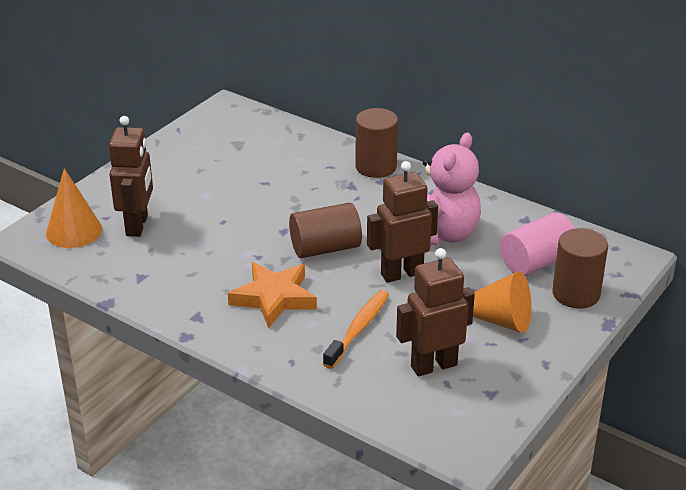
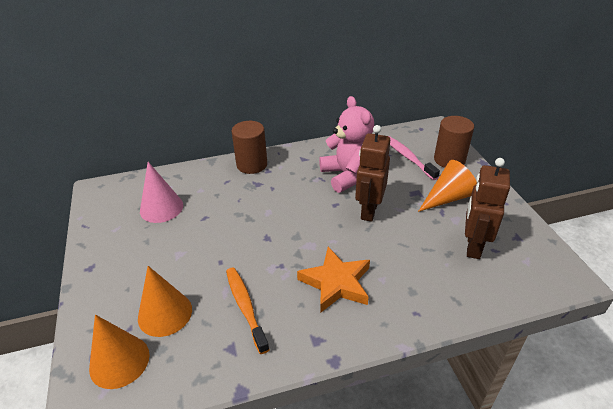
camera: 50 degrees left, 5 degrees up
brown robot [109,116,153,237] -> orange cone [138,266,192,337]
brown cylinder [289,202,362,258] -> none
orange toothbrush [323,290,389,369] -> orange toothbrush moved to [226,267,270,354]
pink cylinder [500,212,575,276] -> pink toothbrush [389,136,440,180]
none -> pink cone [140,162,183,223]

